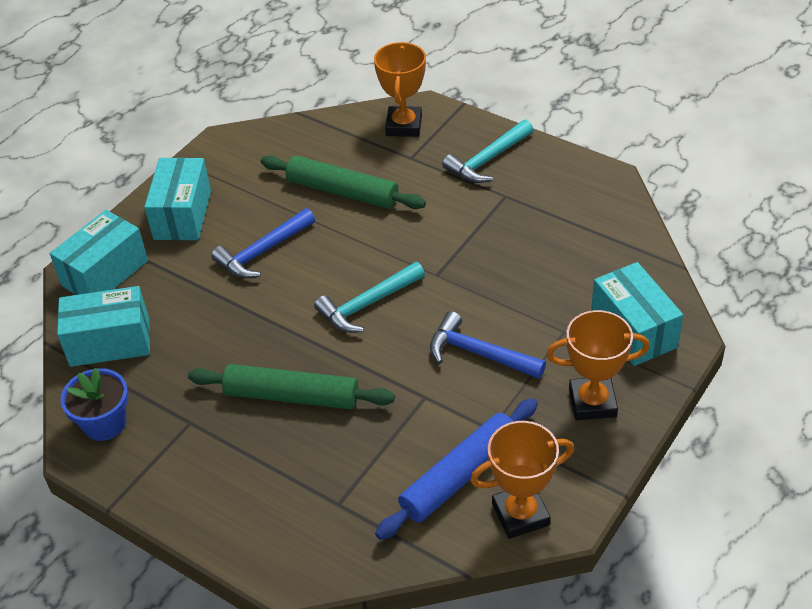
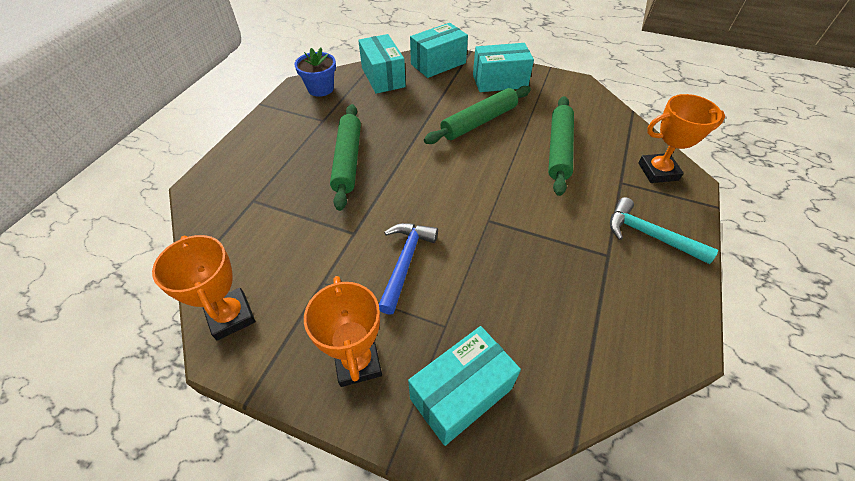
camera: 75 degrees right, 5 degrees up
turquoise box [50,210,148,295] -> turquoise box turned 60 degrees counterclockwise [410,23,468,78]
blue hammer [211,208,315,279] -> green rolling pin [424,86,531,144]
turquoise hammer [314,262,425,333] -> none
blue rolling pin [375,398,538,540] -> none

